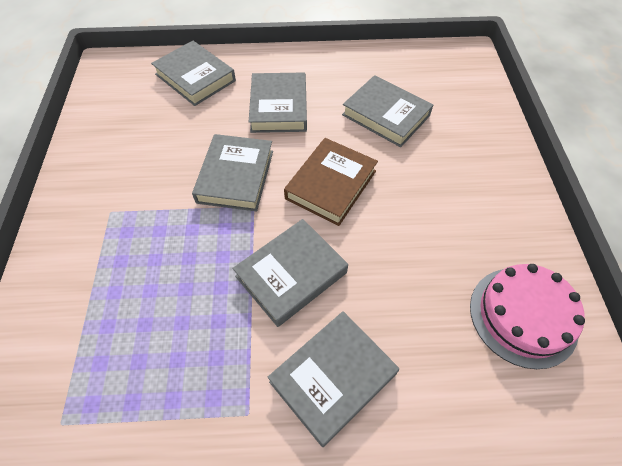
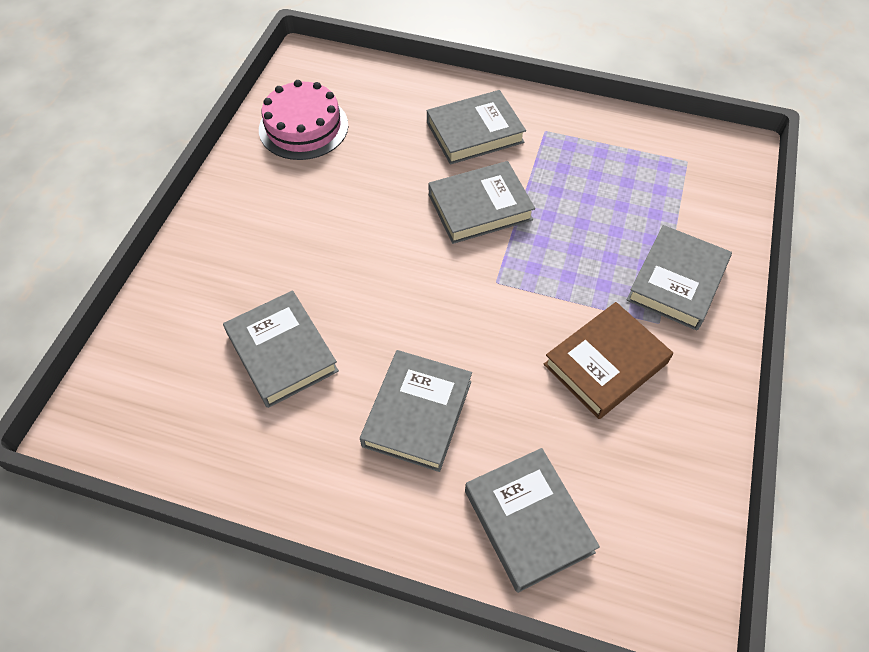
camera: 160 degrees left, 0 degrees up
grey book [192,134,273,211] -> grey book moved to [627,225,732,330]
brown book [284,138,378,226] -> brown book moved to [543,302,673,419]

